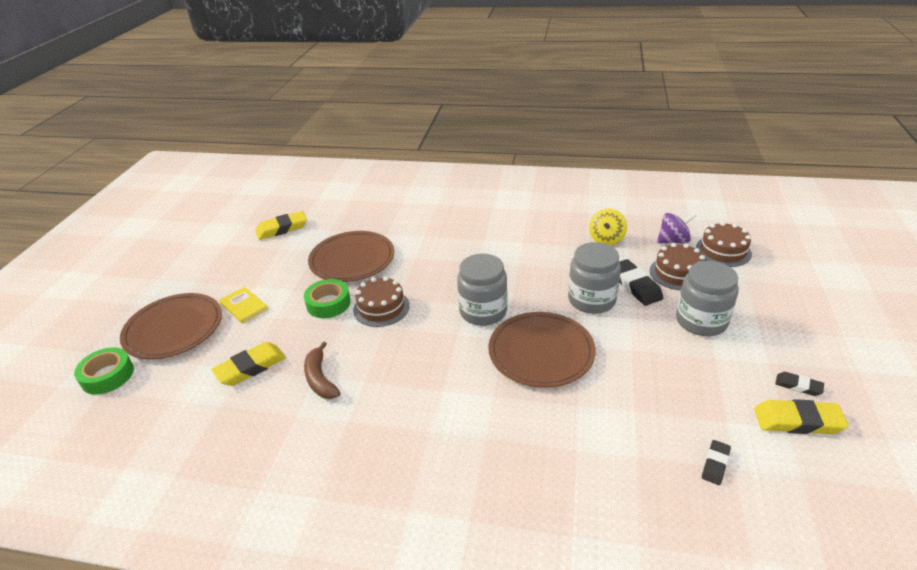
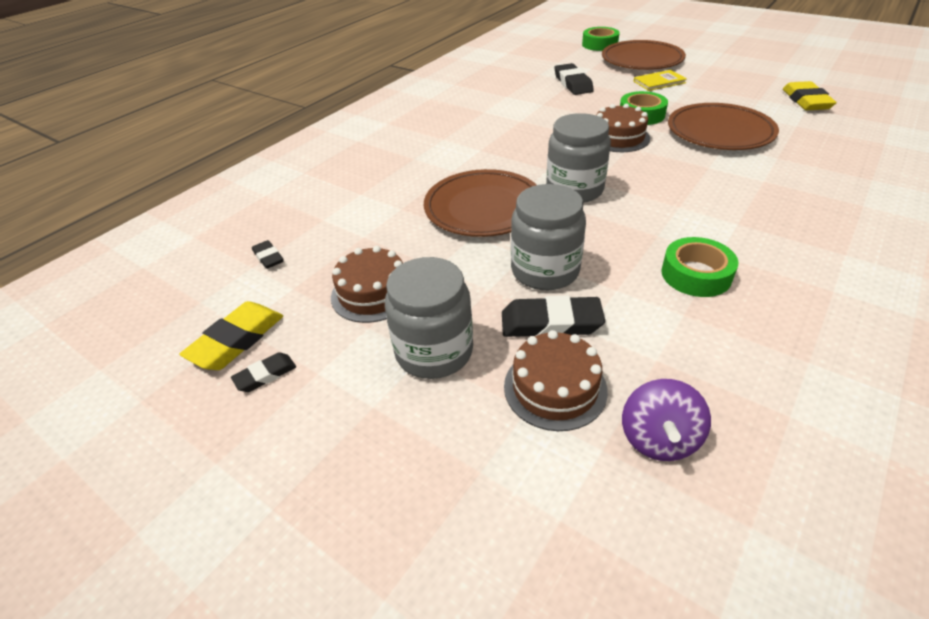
camera: 115 degrees right, 5 degrees up
yellow eraser [212,342,286,386] -> black eraser [554,63,594,95]
brown banana [304,341,341,399] -> none
yellow spinning top [589,209,627,245] -> none
brown cake [696,222,752,267] -> brown cake moved to [331,246,403,323]
none -> green tape [661,237,738,297]

